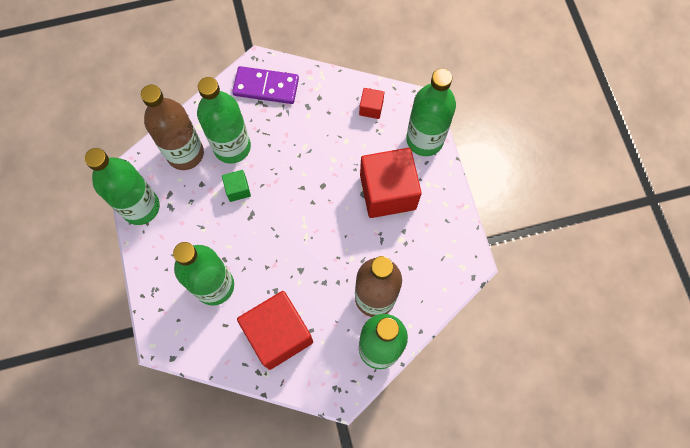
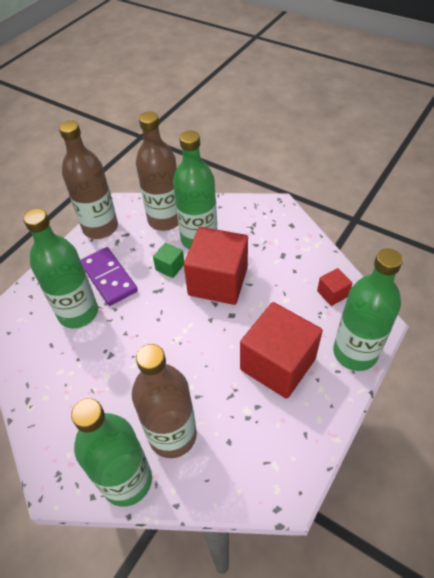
camera: 50 degrees right, 20 degrees down
green bottle [85,148,160,225] -> brown bottle [59,120,118,239]
purple domino [232,66,299,104] -> purple domino moved to [80,247,138,306]
red cube [237,291,313,370] -> red cube moved to [184,227,248,305]

